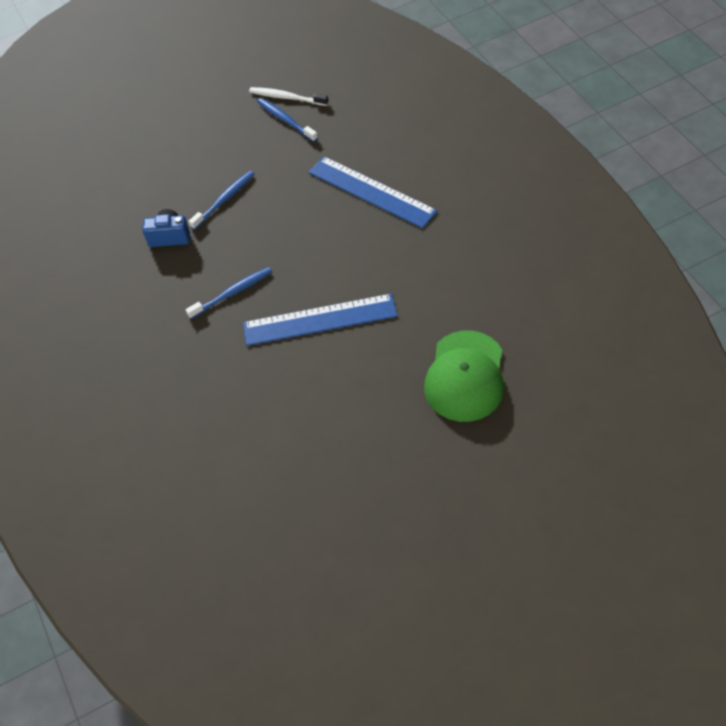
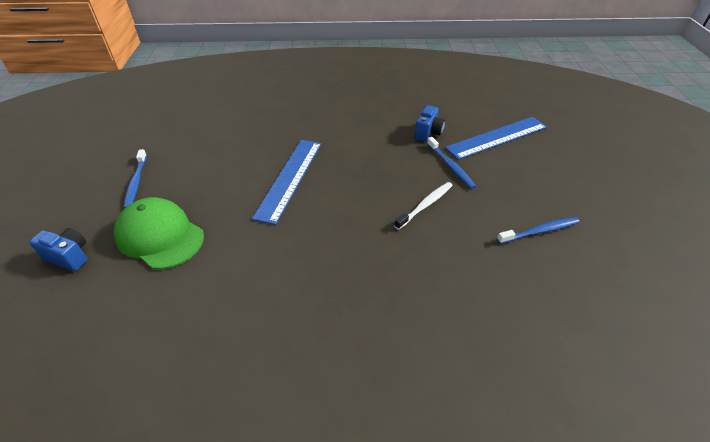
camera: 110 degrees right, 10 degrees down
blue toothbrush [186,267,272,319] -> blue toothbrush moved to [124,149,147,208]
white toothbrush [249,87,329,106] -> white toothbrush moved to [394,182,453,230]
blue ruler [308,156,437,228] -> blue ruler moved to [445,117,547,160]
none -> blue camera [29,228,88,271]

